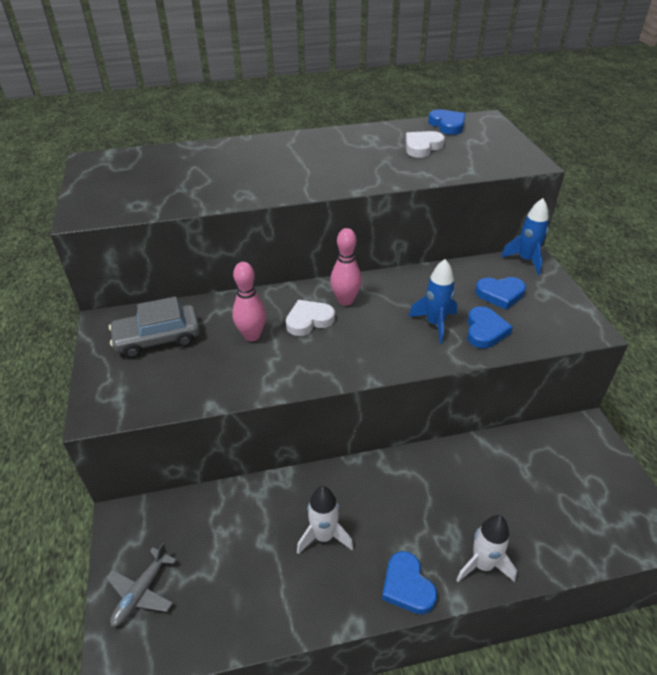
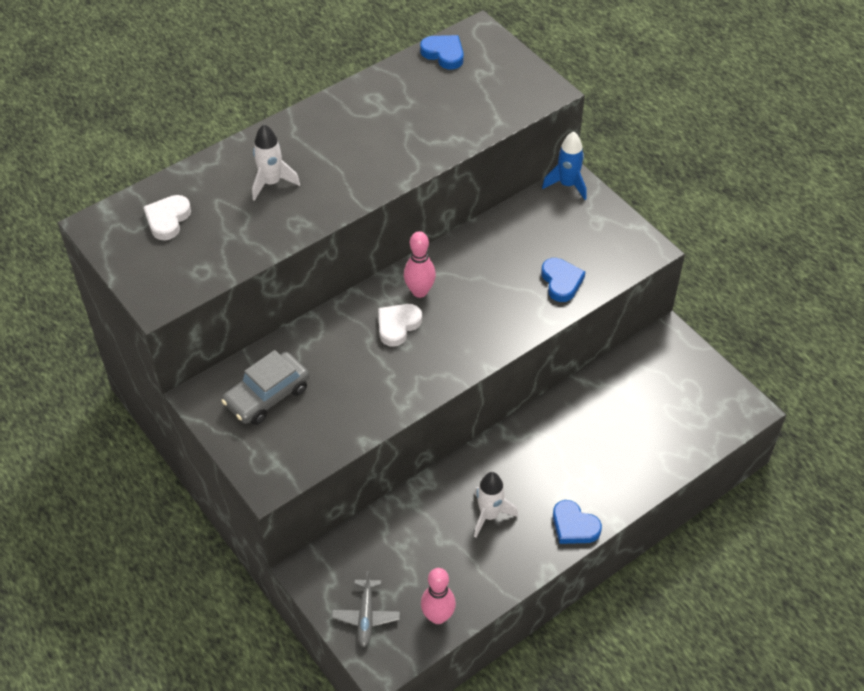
camera: 25 degrees left, 10 degrees up
pink bowling pin [232,262,266,341] -> pink bowling pin moved to [421,568,456,624]
white heart [406,131,445,158] -> white heart moved to [143,195,191,240]
blue rocket [408,259,457,343] -> none
white rocket [456,515,517,582] -> white rocket moved to [252,124,300,201]
blue heart [475,277,526,310] -> none

